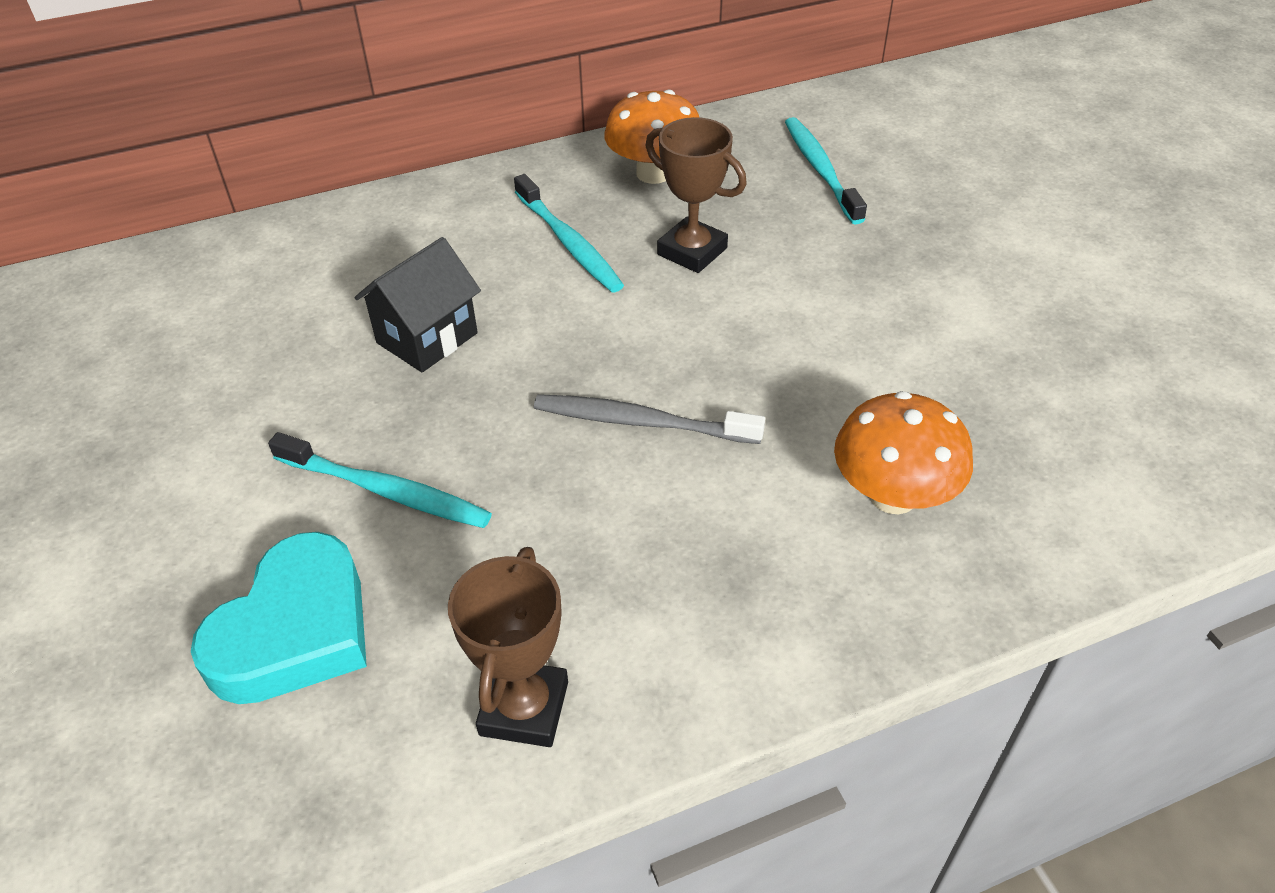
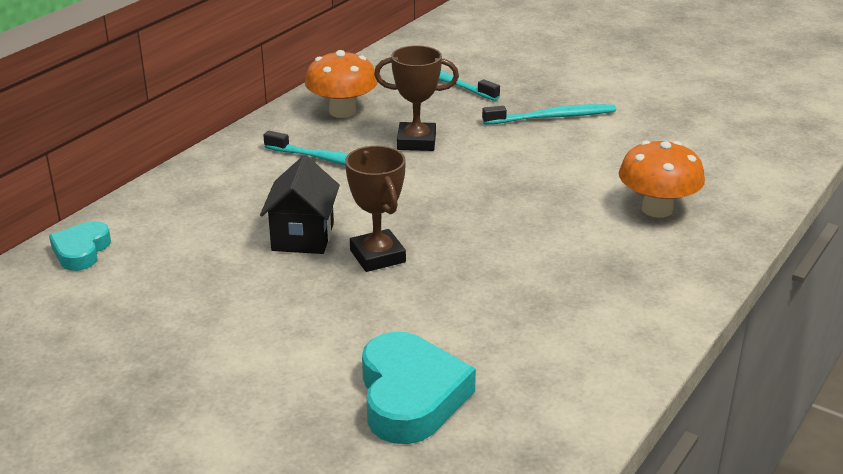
camera: 35 degrees left, 15 degrees down
turquoise toothbrush [268,432,492,528] -> turquoise toothbrush moved to [482,104,616,125]
brown trophy [448,547,568,747] -> brown trophy moved to [345,146,406,272]
grey toothbrush [534,394,765,444] -> none
none -> turquoise heart [49,221,111,271]

